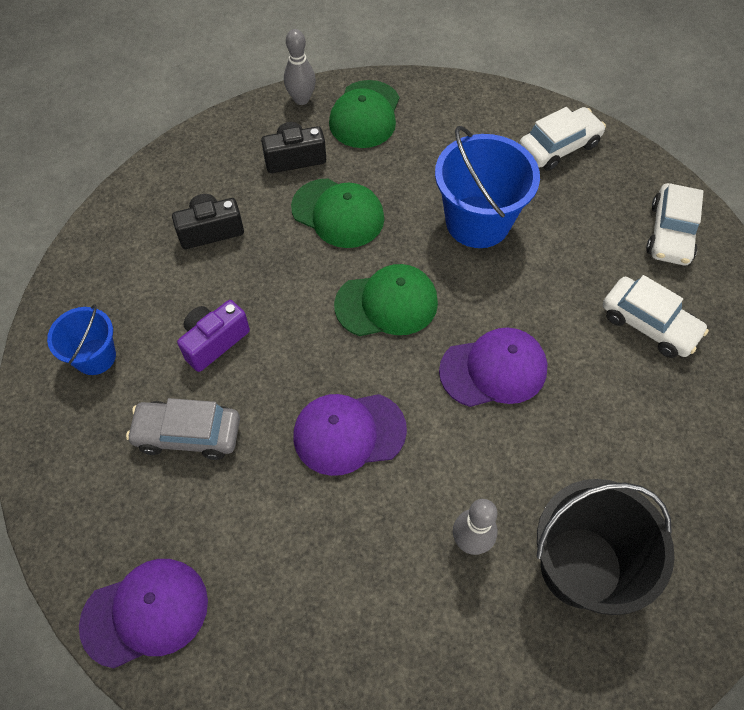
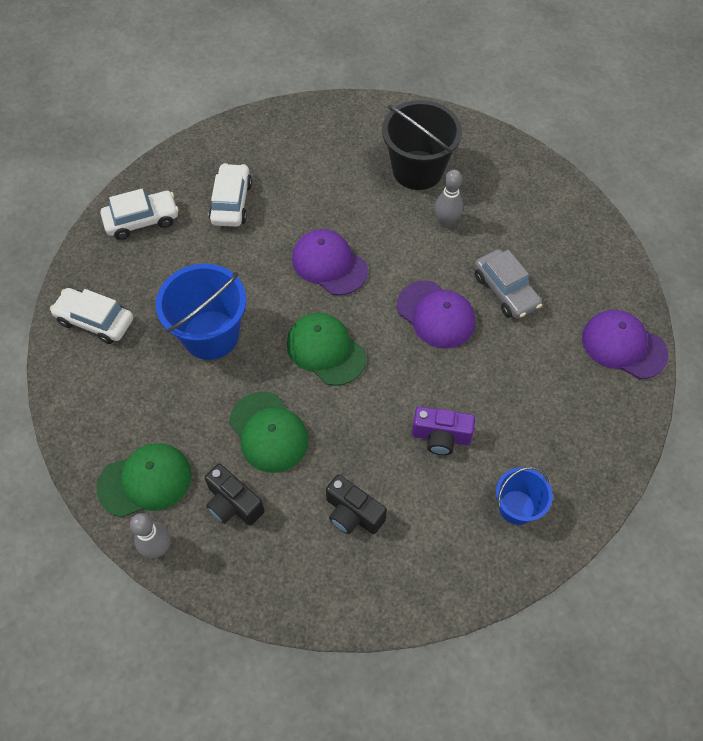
camera: 125 degrees left, 0 degrees up
grey car [126,398,240,460] -> grey car moved to [474,249,542,319]
green cap [291,179,385,248] -> green cap turned 150 degrees clockwise [229,391,309,473]

